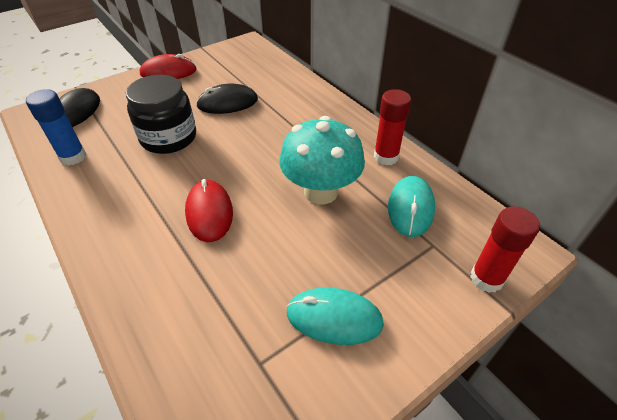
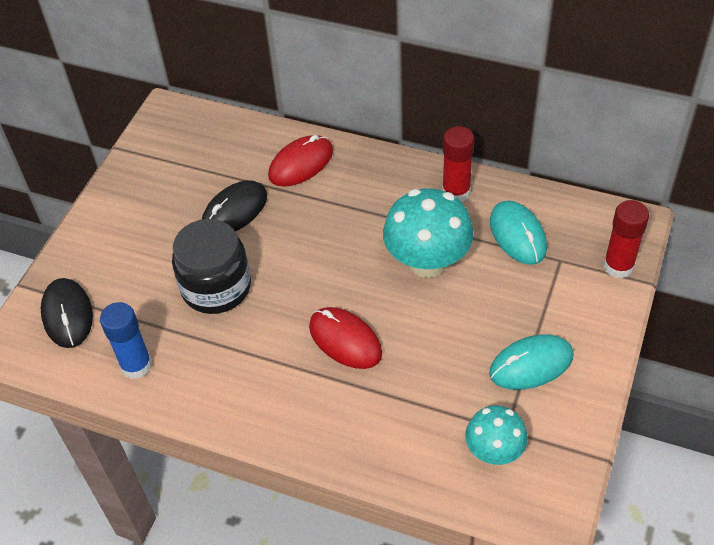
camera: 30 degrees left, 5 degrees up
red mouse [140,54,197,79] -> red mouse moved to [268,135,333,187]
none -> turquoise mushroom [465,406,528,465]

